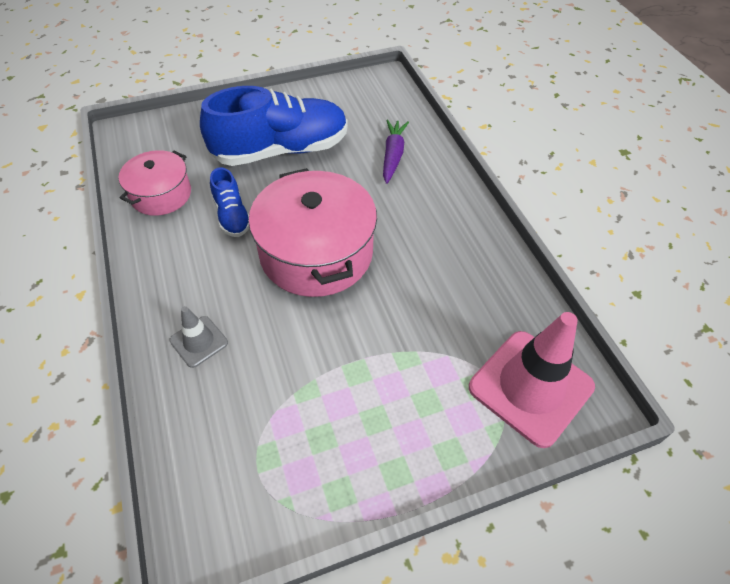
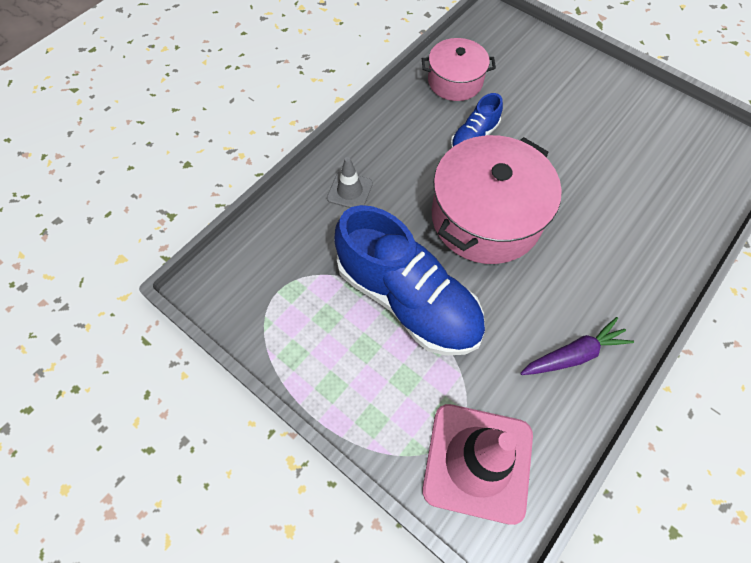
camera: 60 degrees right, 10 degrees up
blue shoe [200,86,348,166] -> blue shoe moved to [334,205,485,355]
purple carrot [383,119,409,184] -> purple carrot moved to [520,317,634,375]

